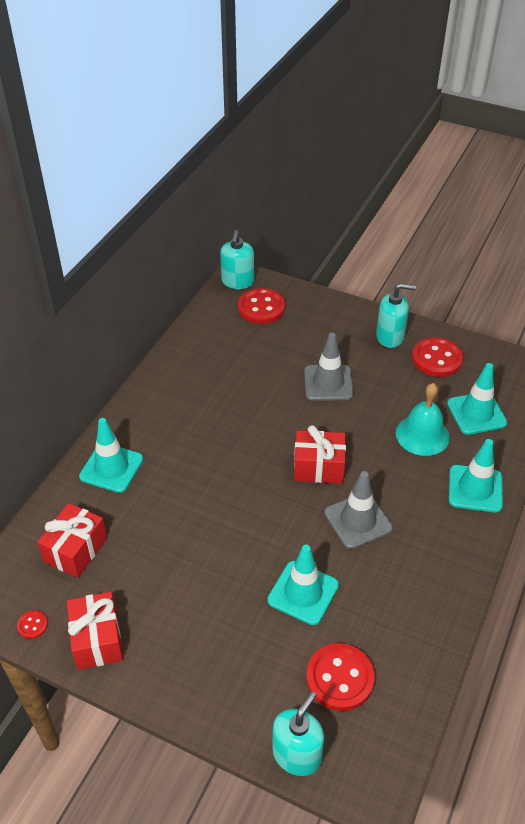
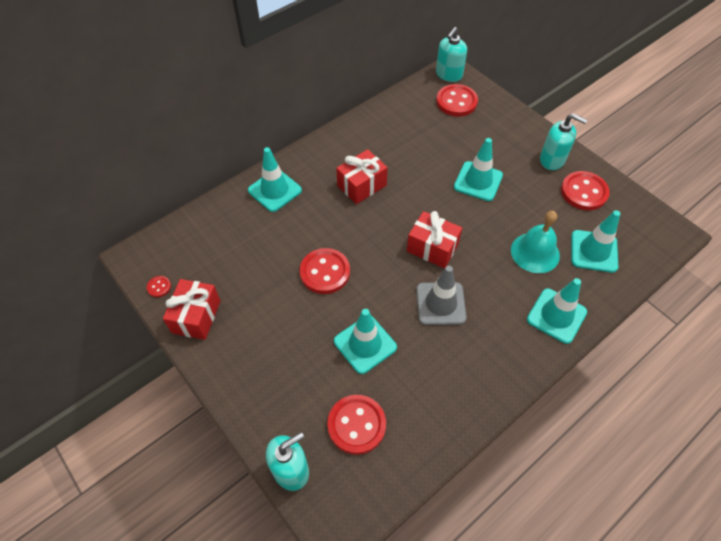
camera: 25 degrees right, 10 degrees up
red gift [37,503,107,578] -> red gift moved to [336,149,388,204]
grey traffic cone [304,333,353,401] -> turquoise traffic cone [454,138,503,201]
none -> red button [300,248,350,294]

